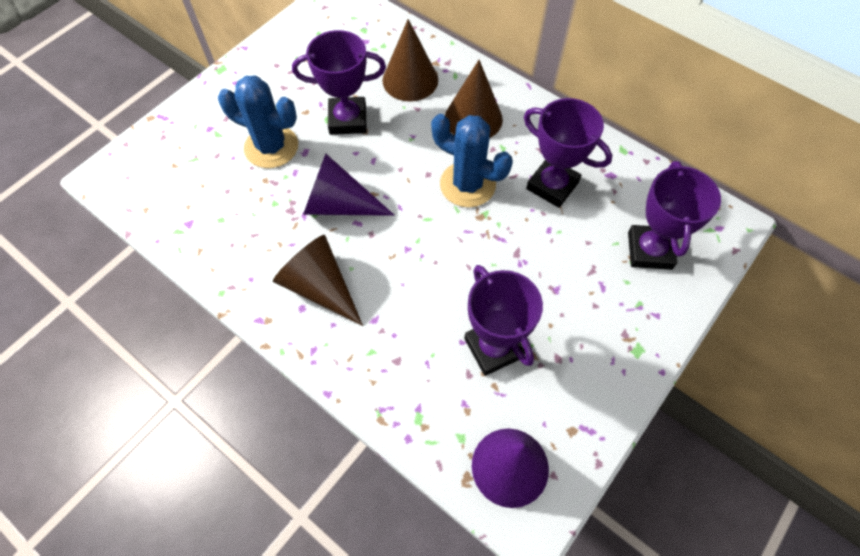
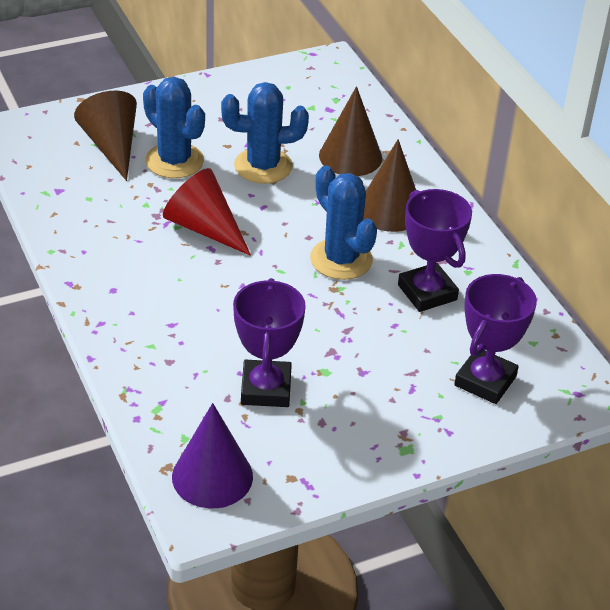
camera: 25 degrees right, 20 degrees down
brown cone [273,235,363,326] -> brown cone moved to [74,91,137,181]
purple trophy [292,30,386,135] -> blue cactus [221,82,309,184]
purple cone [303,154,395,216] -> red cone [163,168,251,256]

